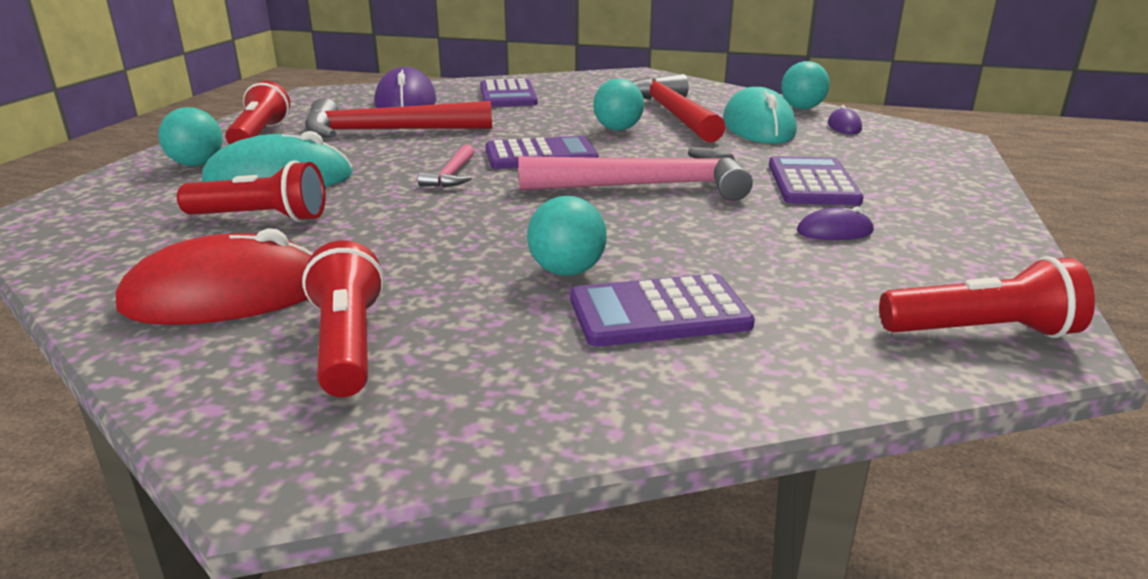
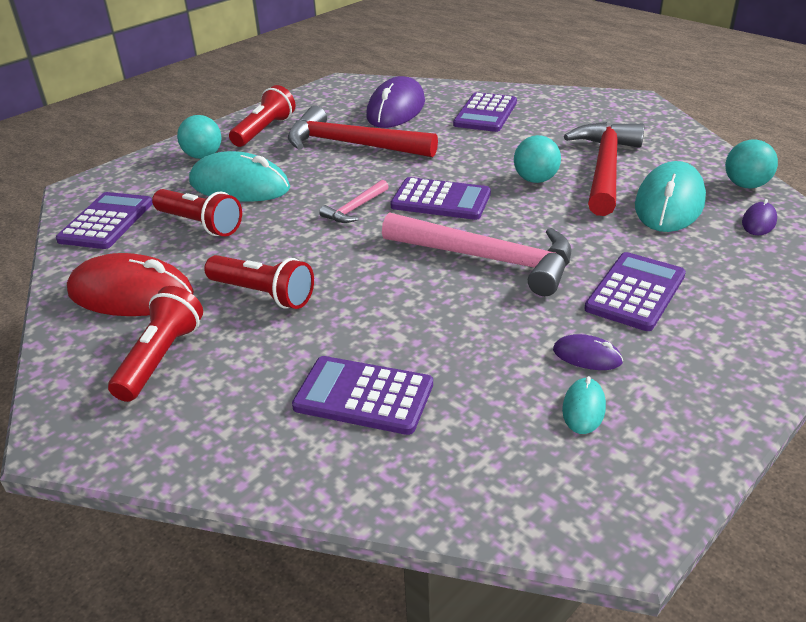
camera: 30 degrees right, 10 degrees up
turquoise ball [527,196,607,276] -> none
red flashlight [879,256,1095,338] -> red flashlight moved to [204,255,314,309]
none -> purple calculator [56,192,153,249]
none -> turquoise mouse [562,376,606,434]

